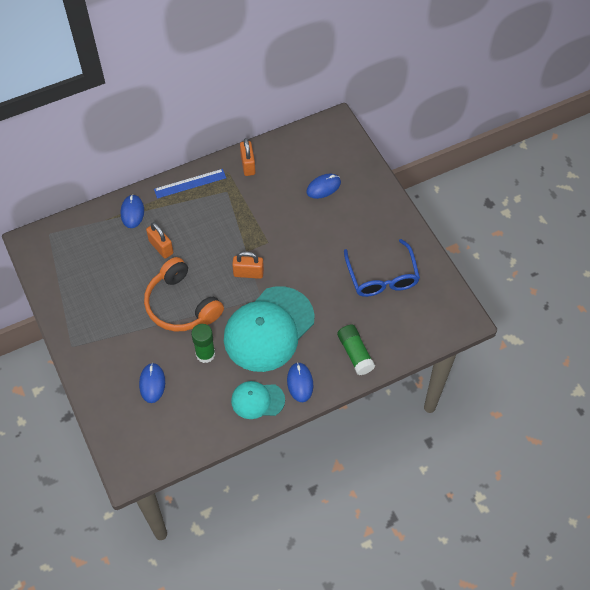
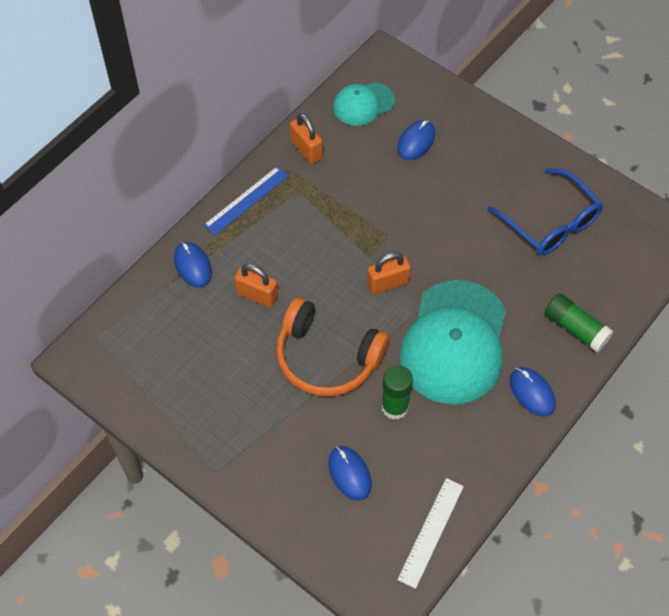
camera: 25 degrees left, 0 degrees up
turquoise cap [231,381,285,419] -> turquoise cap moved to [333,82,395,126]
none -> white ruler [397,478,464,589]

